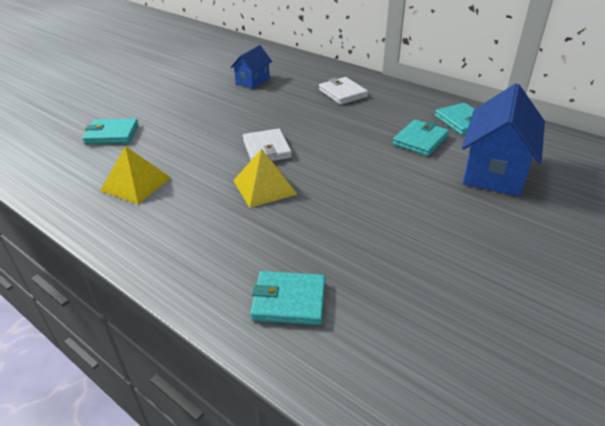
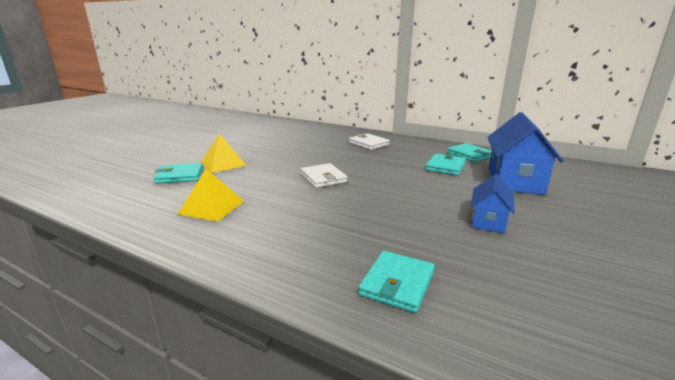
camera: 10 degrees left, 15 degrees down
blue house [230,45,272,89] -> blue house moved to [471,174,515,233]
yellow pyramid [233,149,297,208] -> yellow pyramid moved to [201,133,246,173]
turquoise wallet [250,271,325,325] -> turquoise wallet turned 60 degrees counterclockwise [358,251,435,313]

